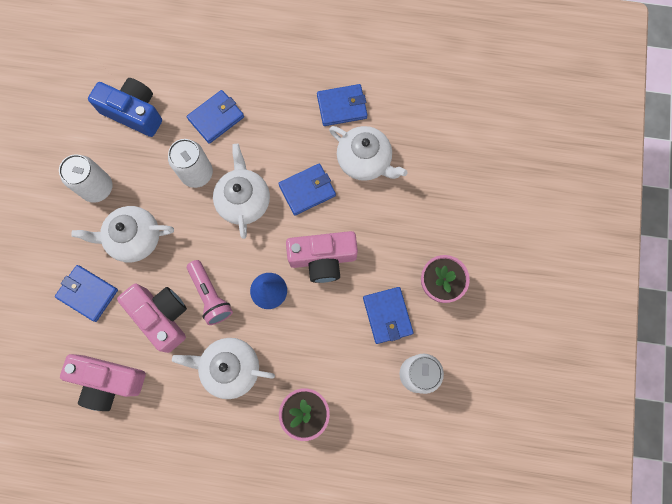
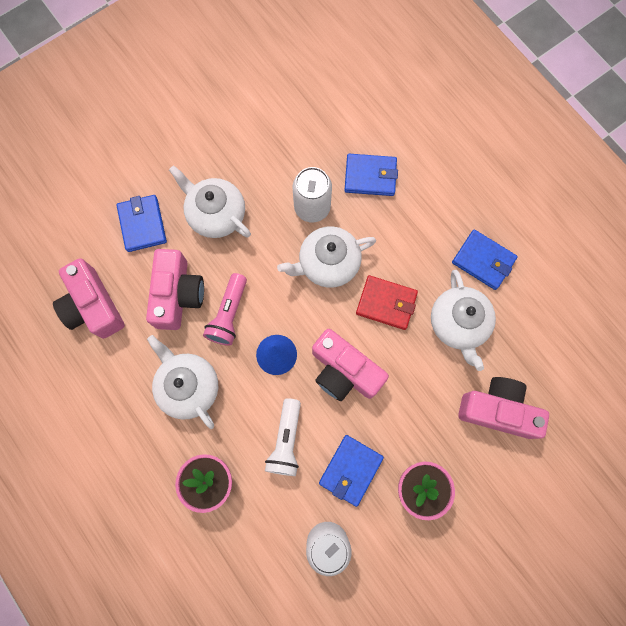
camera: 45 degrees right, 0 degrees up
white can [59,154,112,203] -> none
blue camera [88,78,162,137] -> none
white teapot [213,144,270,239] -> white teapot turned 150 degrees counterclockwise [277,226,376,288]
blue wallet [278,163,336,215] -> red wallet [356,275,418,330]
none -> white flashlight [265,398,301,476]
none -> pink camera [458,377,549,439]

